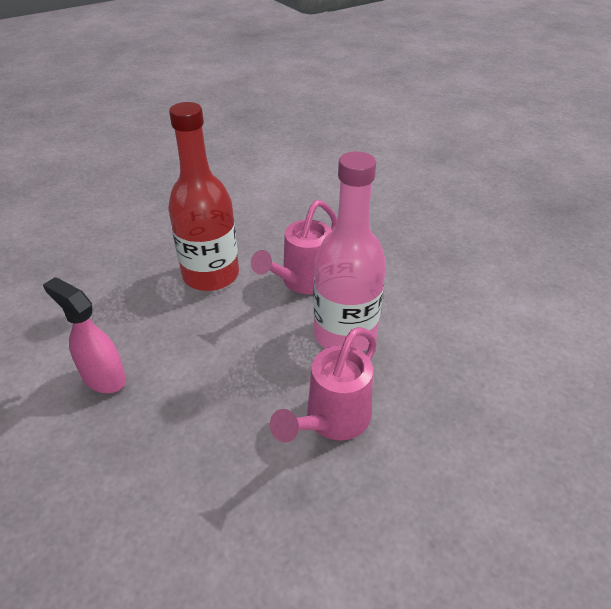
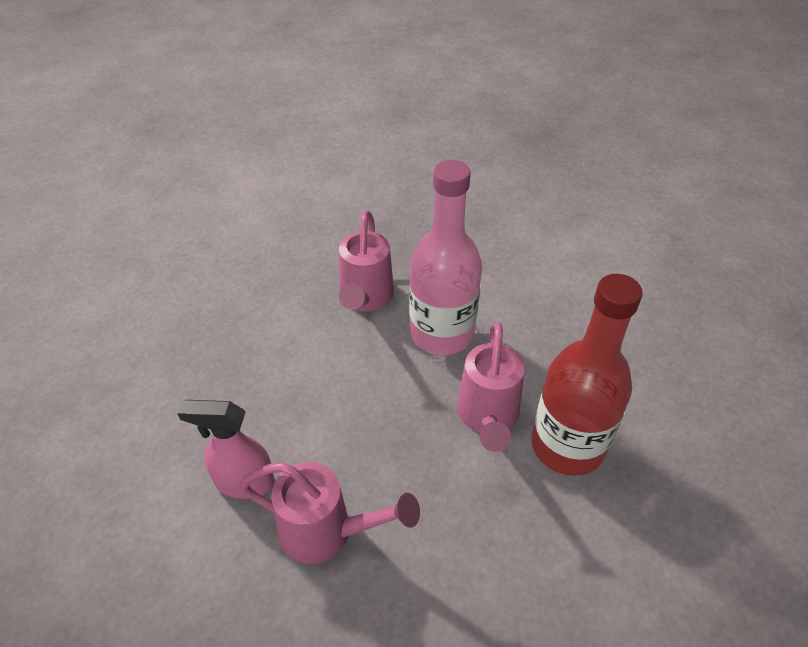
camera: 30 degrees left, 5 degrees up
red bottle [168,102,239,291] -> red bottle moved to [531,274,643,476]
none -> pink watering can [240,462,420,564]

